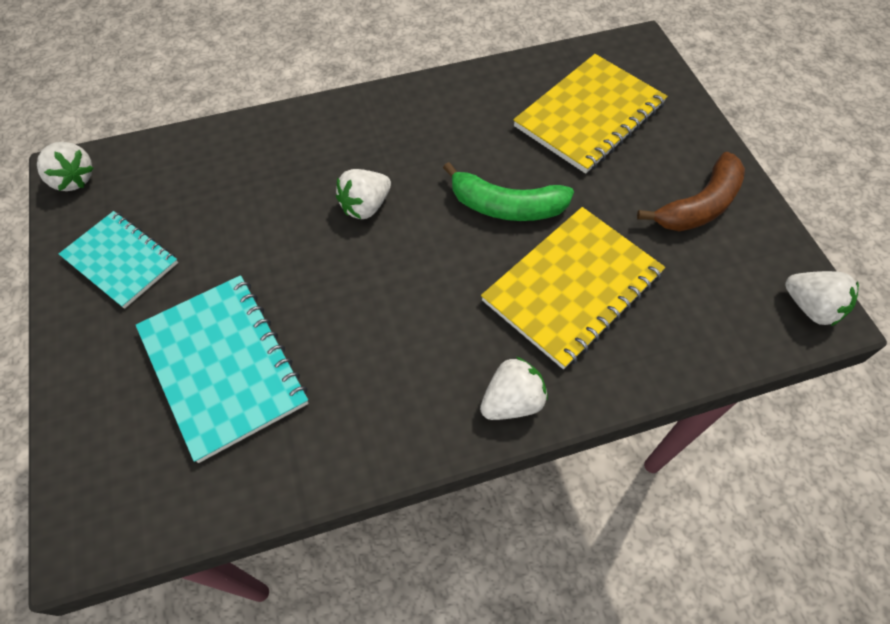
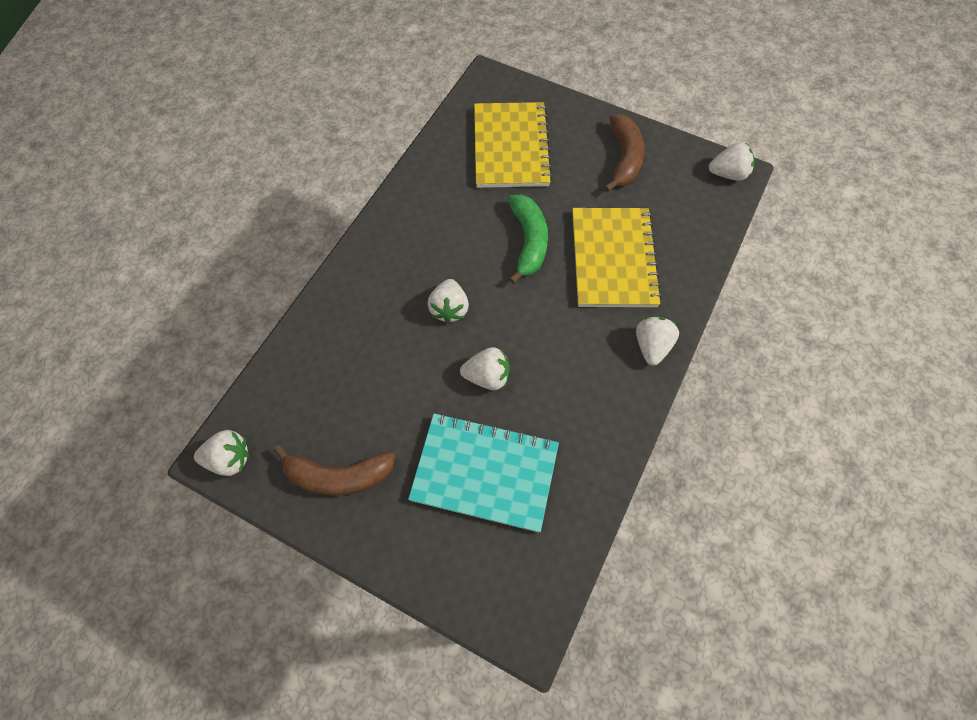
camera: 45 degrees left, 5 degrees up
turquoise notebook [59,211,178,309] -> brown banana [274,445,395,496]
green banana [443,162,574,221] -> green banana turned 60 degrees counterclockwise [508,194,548,284]
none -> white strawberry [460,347,510,390]

